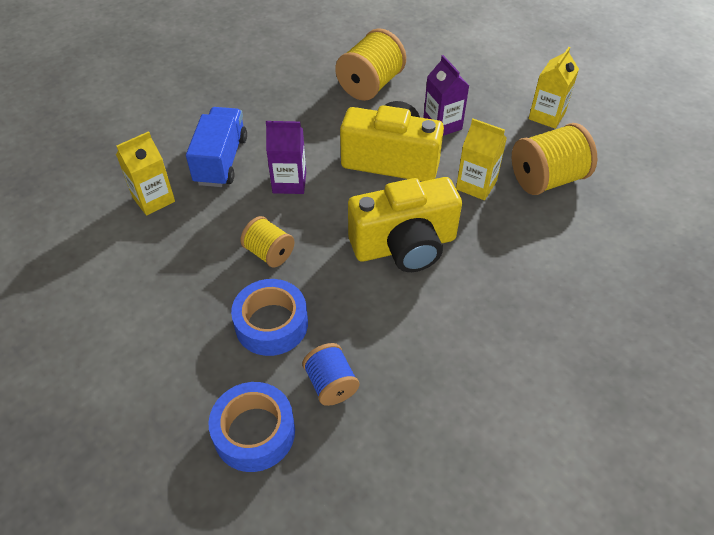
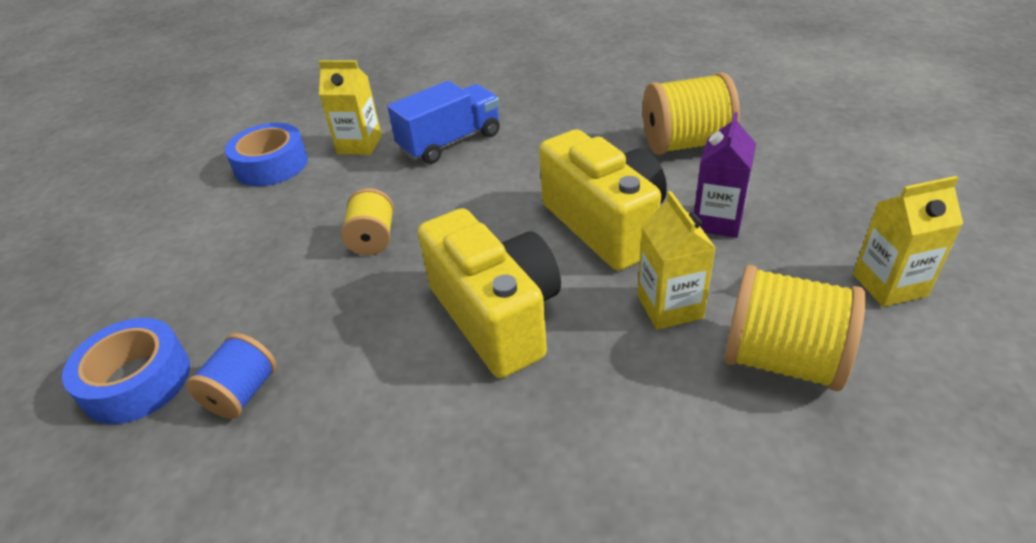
camera: 50 degrees right, 10 degrees down
blue tape [231,279,308,356] -> blue tape moved to [225,123,308,186]
purple carton [266,121,306,194] -> none
yellow camera [348,177,462,272] -> yellow camera turned 150 degrees counterclockwise [418,208,561,378]

